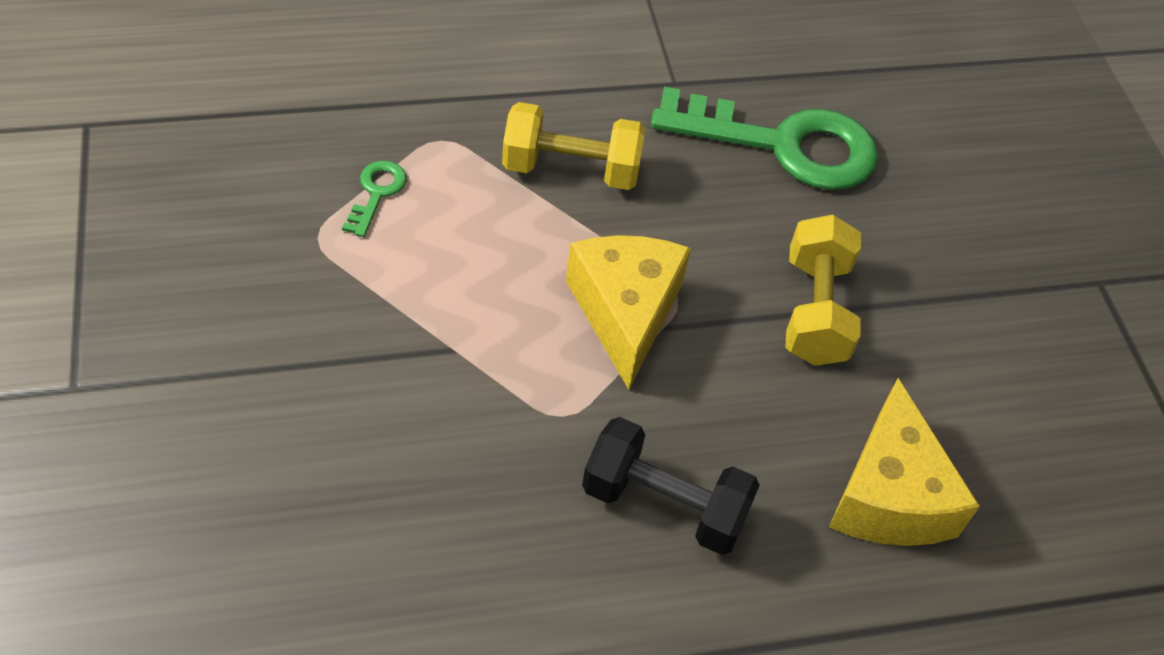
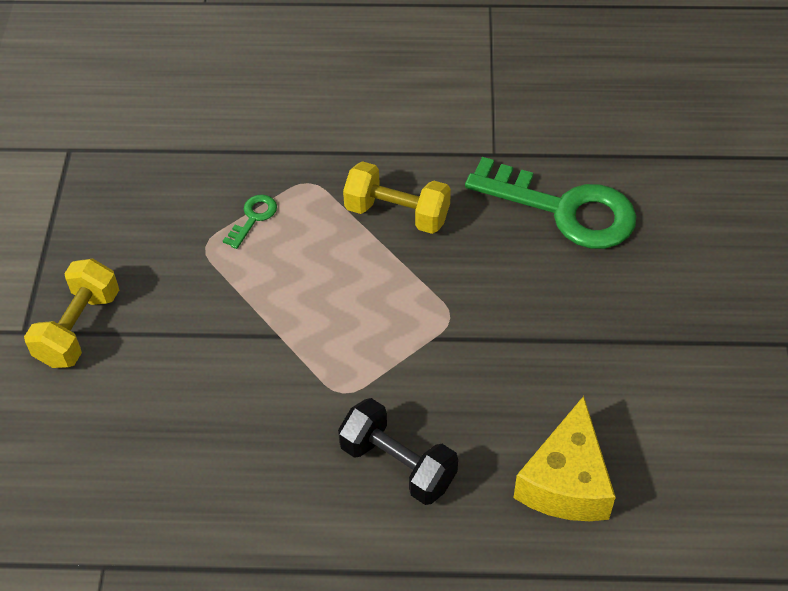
camera: 20 degrees right, 0 degrees up
yellow cheese [566,235,691,390] -> none
yellow dumbbell [785,214,861,366] -> yellow dumbbell moved to [24,259,119,368]

